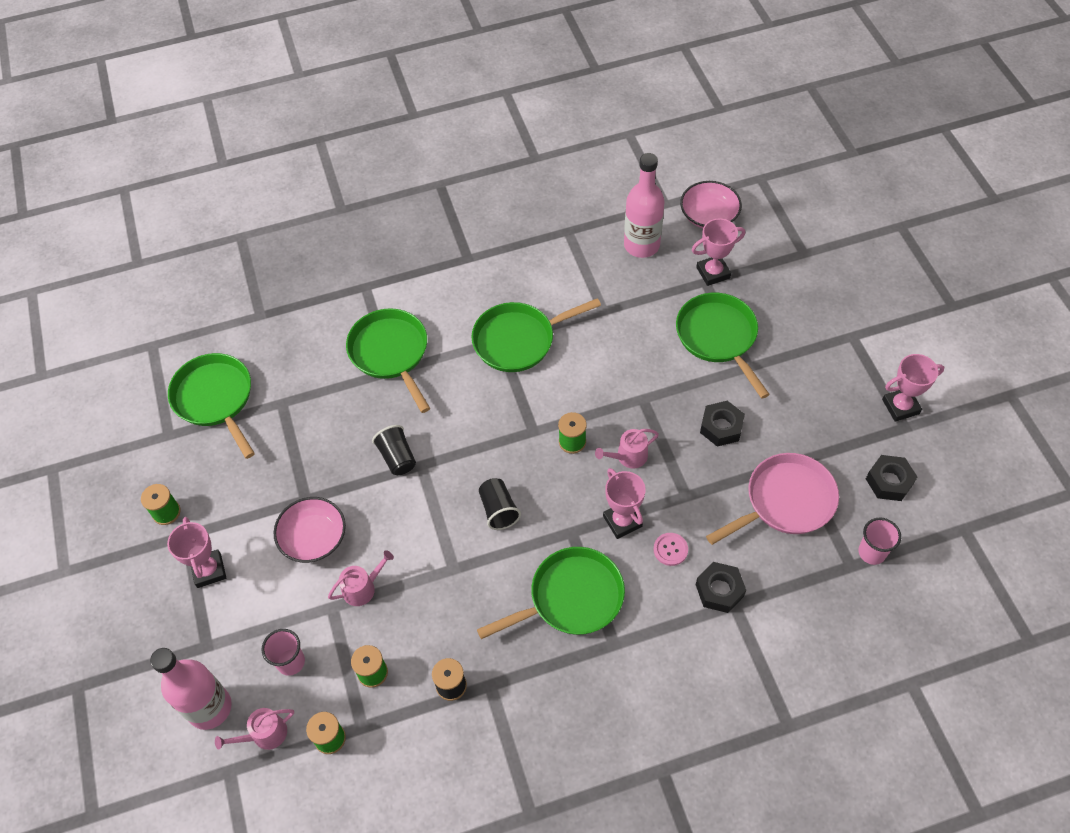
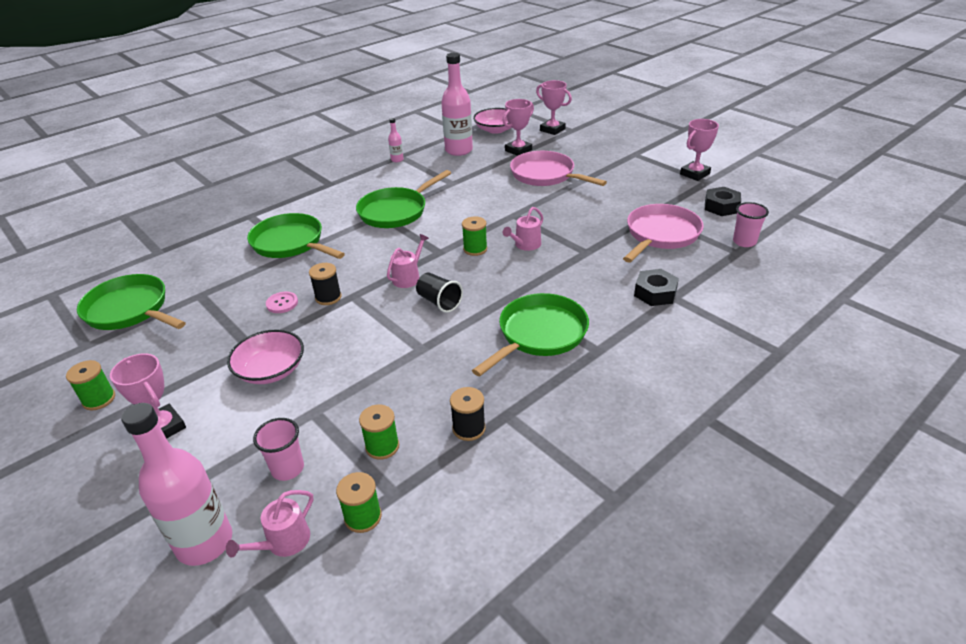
camera: 25 degrees left, 20 degrees down
pink watering can [328,550,394,606] -> pink watering can moved to [387,234,429,288]
black cup [372,425,416,475] -> black spool [309,263,342,305]
pink trophy [603,468,646,539] -> pink trophy moved to [536,80,572,135]
pink button [653,533,688,566] -> pink button moved to [266,292,298,313]
green pan [676,293,770,399] -> pink pan [510,151,607,186]
black nut [700,401,745,447] -> none
none -> pink bottle [388,118,404,162]

